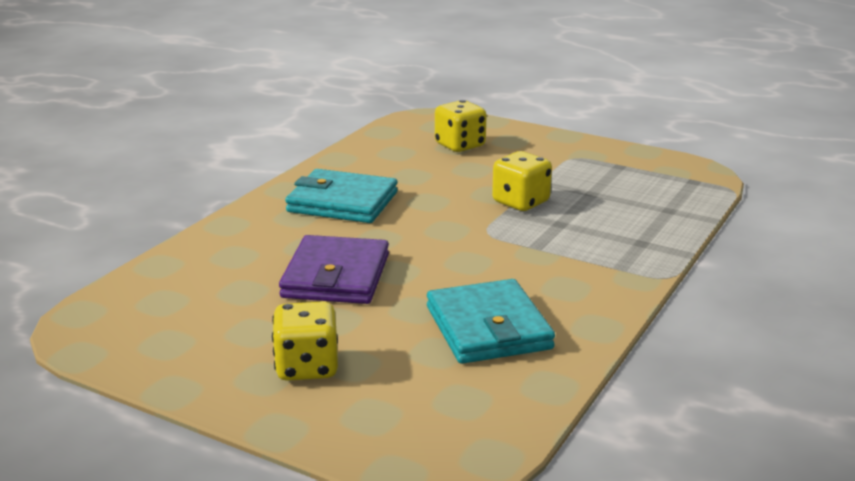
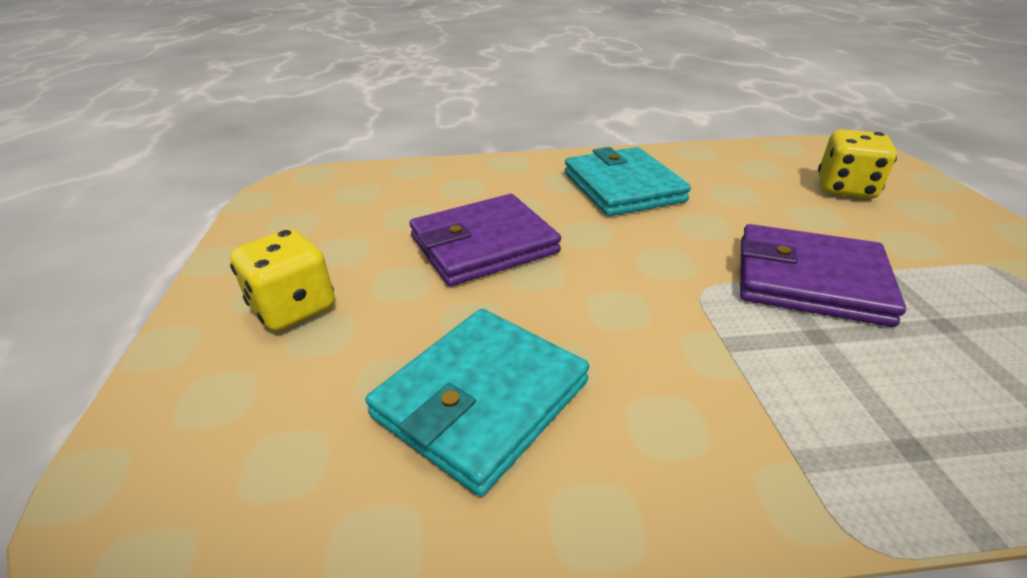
camera: 55 degrees right, 10 degrees up
yellow dice [492,151,552,211] -> purple wallet [740,224,906,327]

